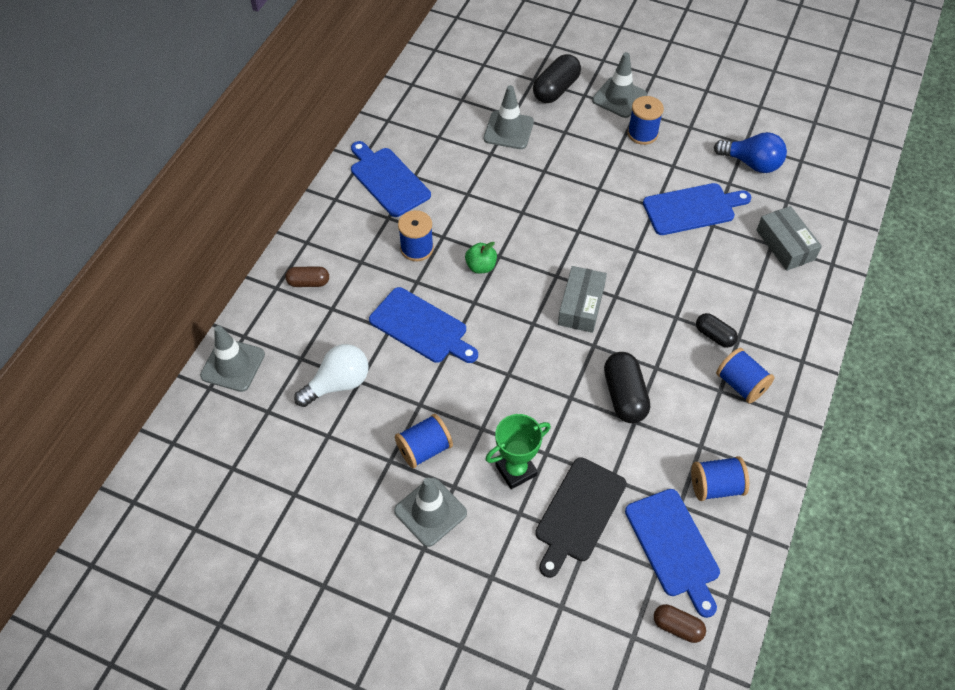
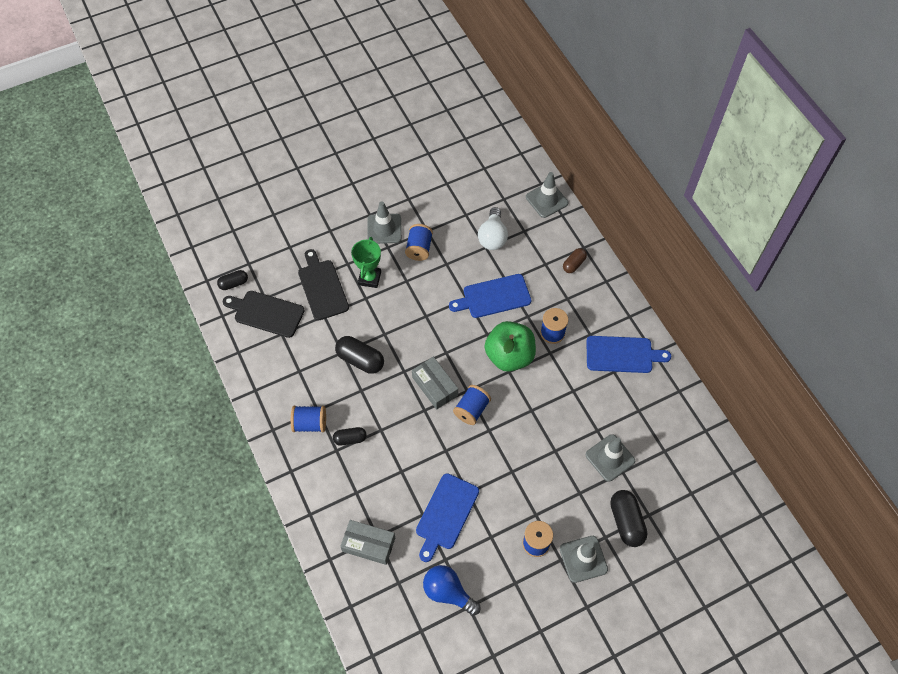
camera: 130 degrees right, 5 degrees up
green apple [465,242,497,273] -> green apple [485,321,536,372], size x2.12
blue cutting board [625,489,720,618] -> black cutting board [223,291,305,338]
brown capsule [654,604,706,643] -> black capsule [217,270,248,290]
blue spool [691,456,749,501] -> blue spool moved to [453,385,491,425]
blue light bulb [714,132,787,173] -> blue light bulb turned 60 degrees clockwise [423,565,480,616]

